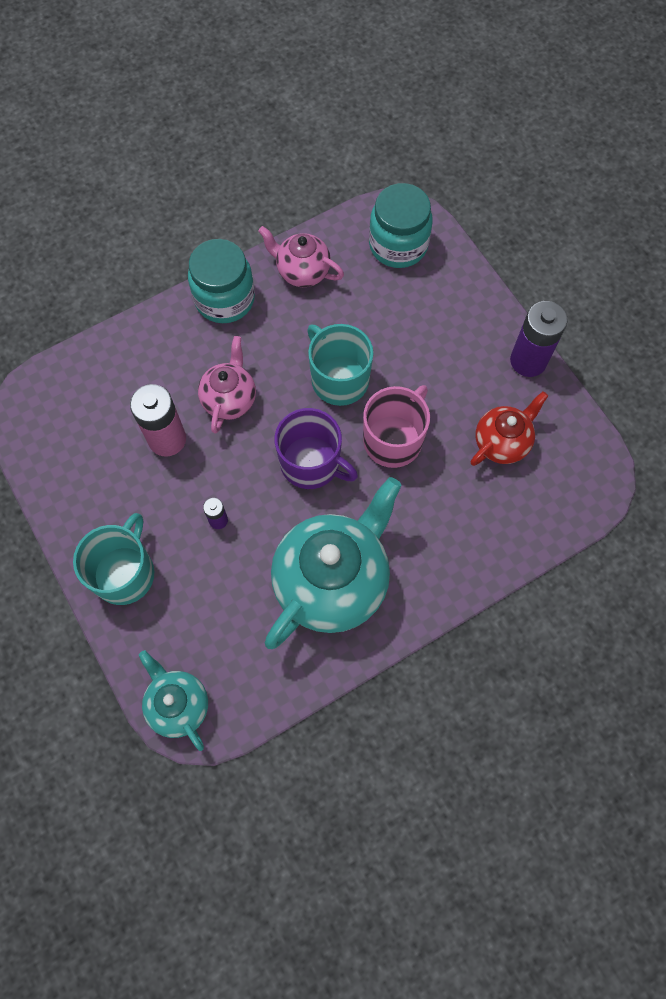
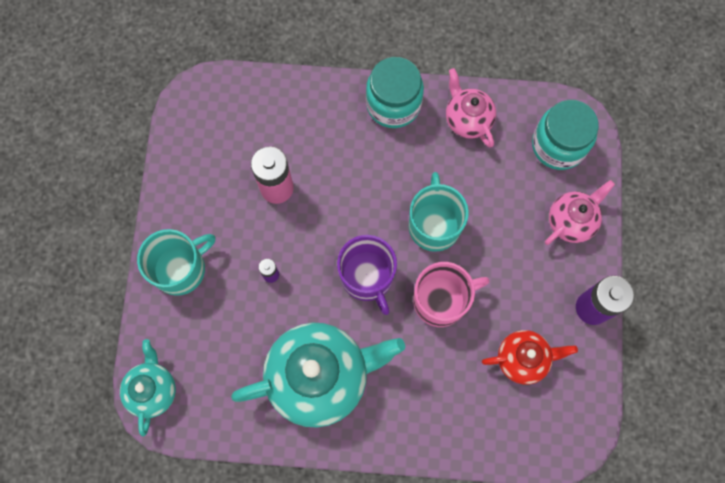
camera: 35 degrees right, 5 degrees up
pink teapot [198,336,256,434] -> pink teapot moved to [545,180,615,245]

